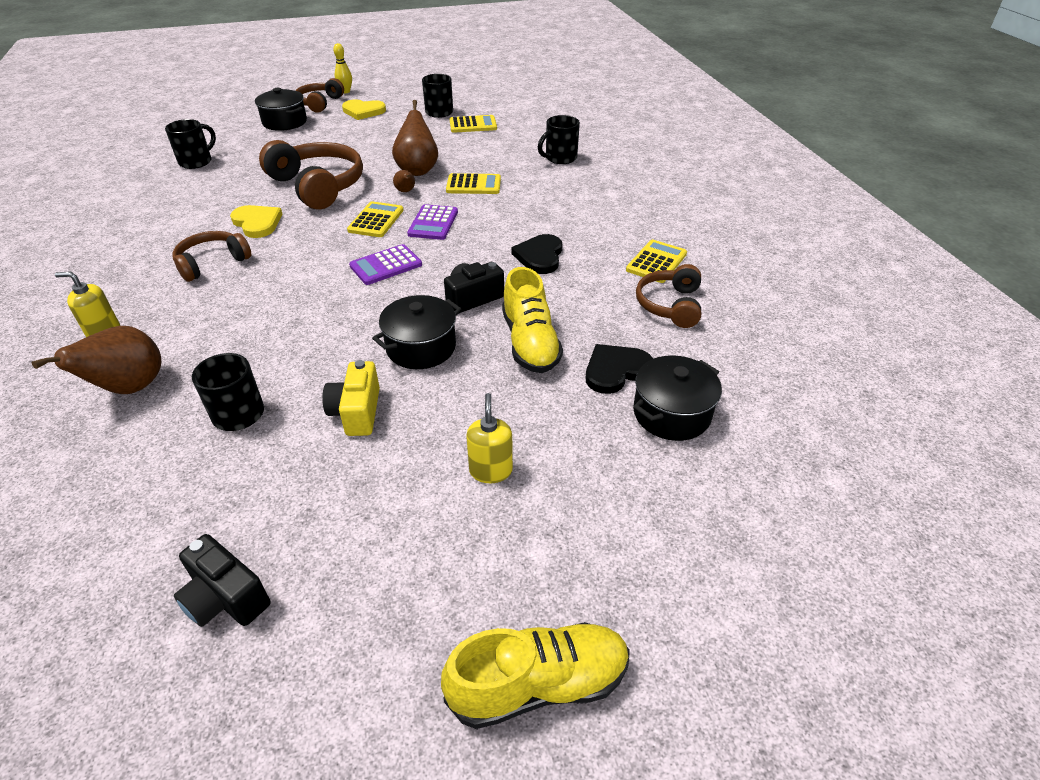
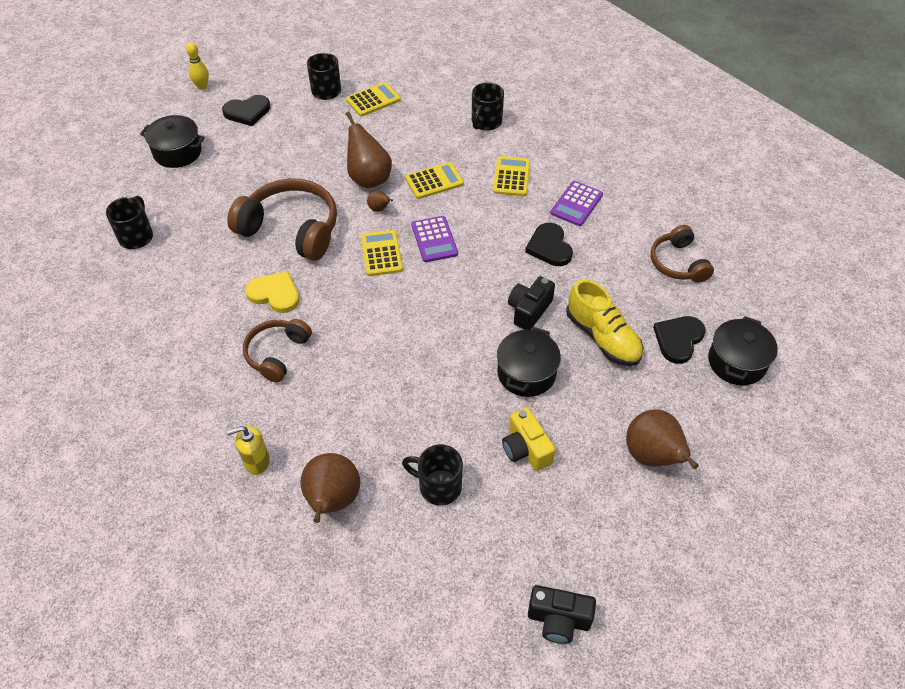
camera: 25 degrees left, 10 degrees up
brown headphones [295,78,344,113] -> none
yellow heart [342,100,386,120] -> black heart [222,95,270,126]
purple calculator [349,244,422,285] -> purple calculator moved to [551,181,603,226]
yellow shoe [441,622,630,729] -> none
yellow soap dispenser [466,393,513,483] -> brown pear [626,409,699,469]
yellow calculator [626,240,687,283] -> yellow calculator moved to [493,156,530,196]

